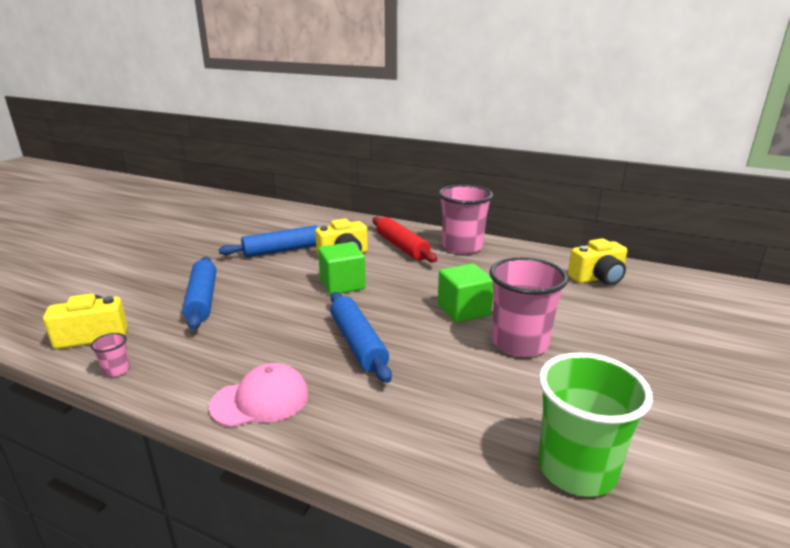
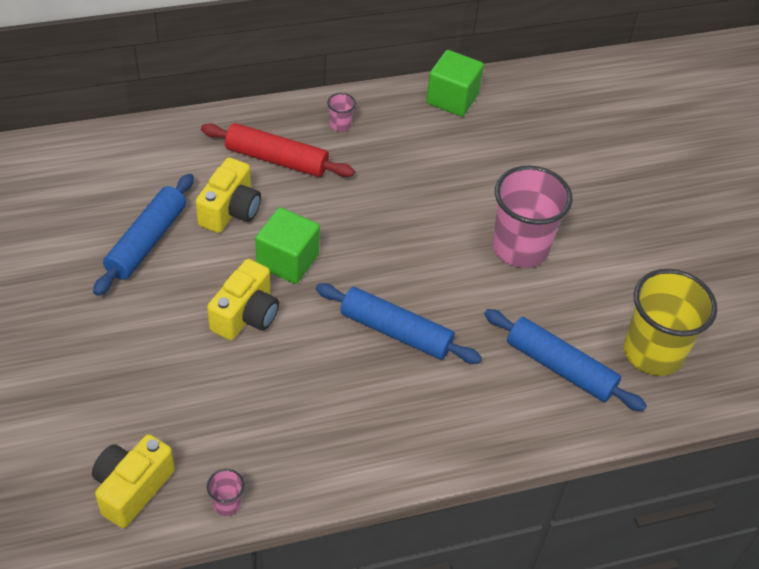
camera: 45 degrees left, 25 degrees up
blue rolling pin [182,257,216,330] -> blue rolling pin moved to [484,309,647,412]
pink cap [209,363,309,427] -> none
green cube [438,263,493,323] -> green cube moved to [426,50,484,117]
pink cup [439,185,493,254] -> pink cup [327,93,356,132], size x0.41
green cup [538,352,653,497] -> yellow cup [624,269,717,376]
yellow camera [568,238,627,285] -> yellow camera moved to [207,259,279,340]

